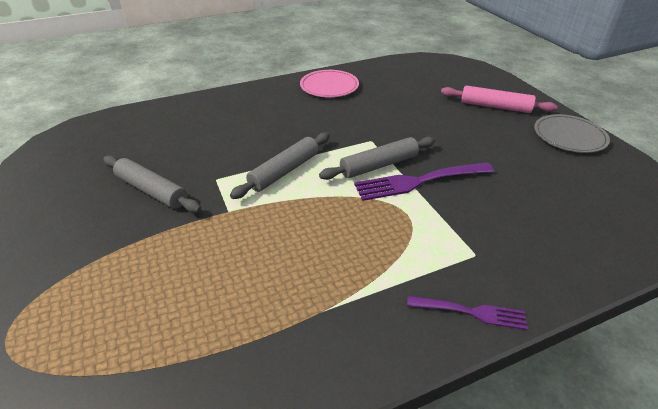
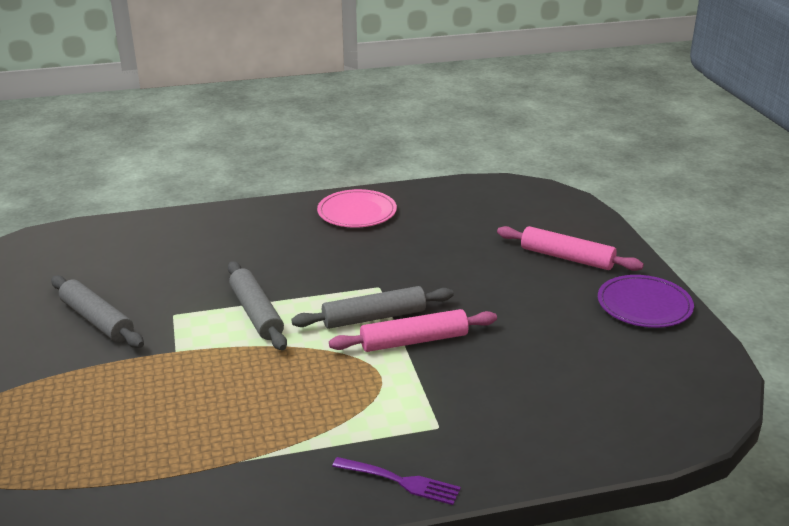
camera: 10 degrees right, 10 degrees down
grey rolling pin [230,133,330,199] -> grey rolling pin turned 75 degrees counterclockwise [228,261,287,350]
purple fork [354,162,494,201] -> pink rolling pin [329,309,497,352]
grey plate [534,114,610,153] -> purple plate [598,275,694,328]

